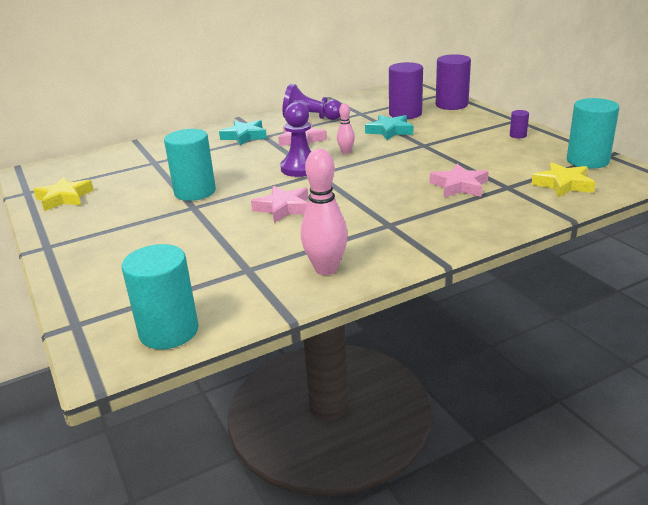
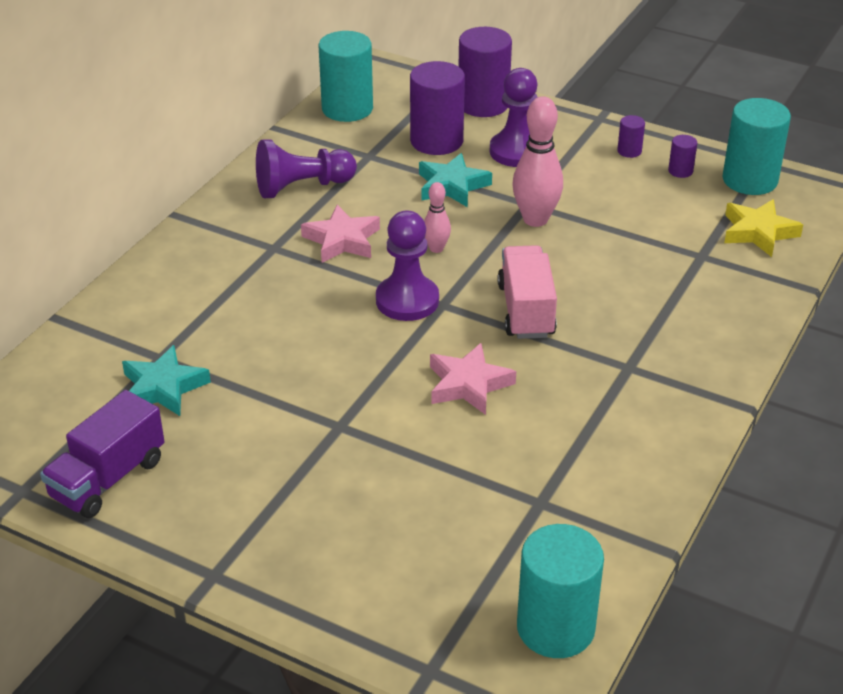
camera: 35 degrees left, 10 degrees up
yellow star [33,177,94,211] -> purple truck [40,390,165,518]
turquoise cylinder [164,129,216,201] -> turquoise cylinder moved to [319,31,373,122]
turquoise star [219,120,267,146] -> turquoise star moved to [122,345,211,416]
pink bowling pin [301,149,348,275] -> pink bowling pin moved to [512,96,563,227]
pink star [430,164,489,197] -> none
none -> purple pawn [490,68,538,167]
none -> pink truck [497,245,557,339]
none -> purple cylinder [668,135,697,178]

